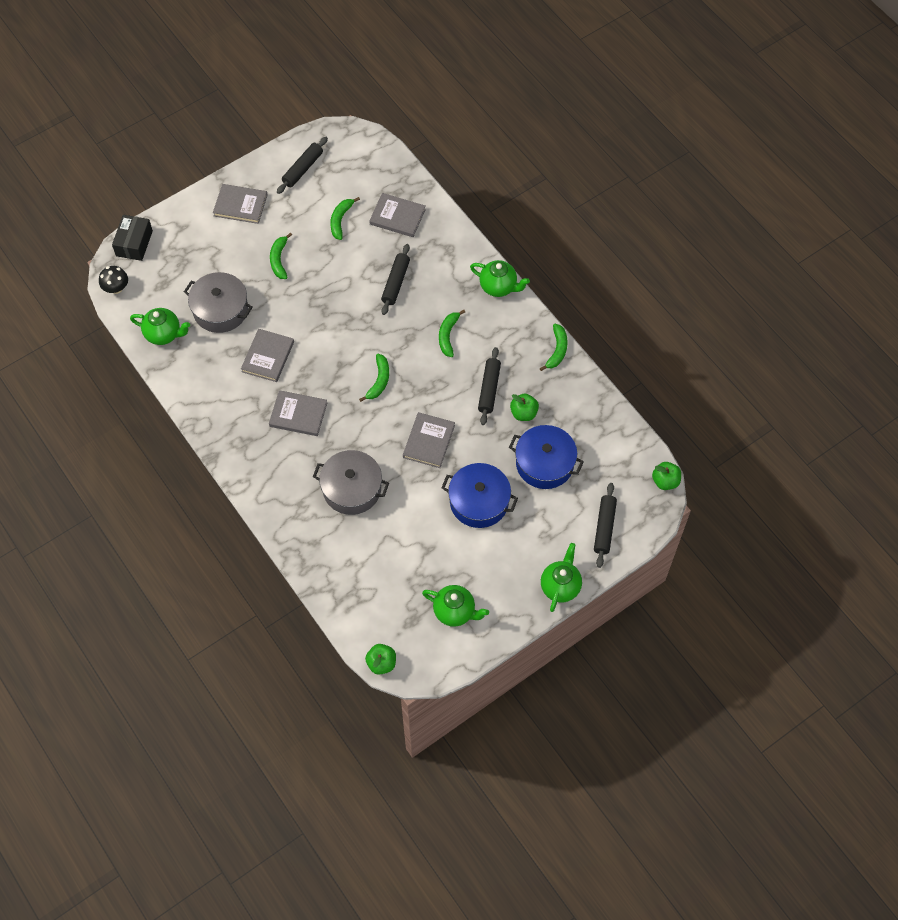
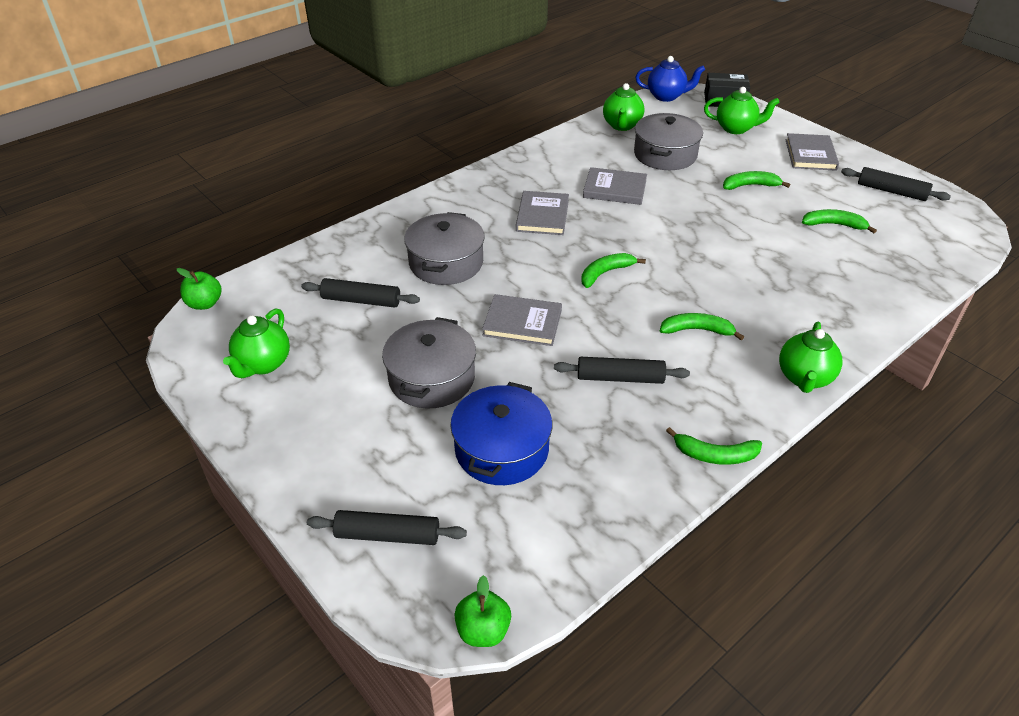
camera: 85 degrees right, 20 degrees down
black mushroom [99,266,128,294] -> blue teapot [635,56,705,102]
green banana [359,354,389,402] -> green banana turned 135 degrees clockwise [581,253,646,288]
grey book [369,193,426,237] -> none
black rolling pin [381,244,410,315] -> black rolling pin moved to [301,278,420,308]
blue pot [441,463,518,528] -> grey pot [382,317,476,408]
green apple [510,394,539,421] -> none
green teapot [541,543,582,612] -> green teapot moved to [704,87,780,134]

